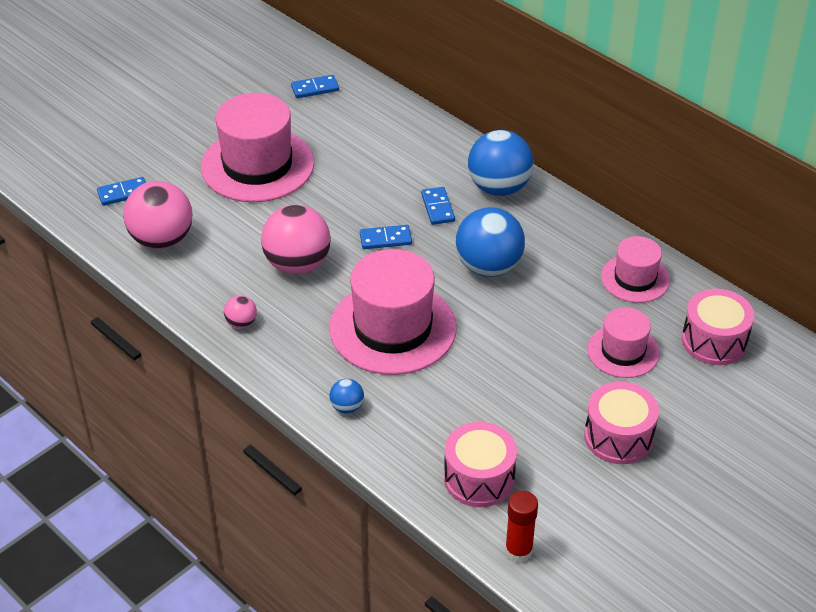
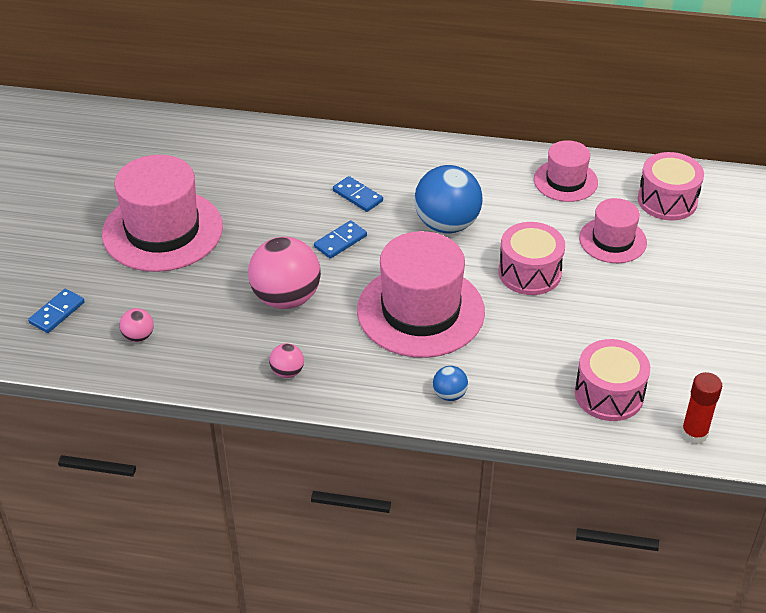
camera: 35 degrees left, 0 degrees up
pink ball [123,181,193,249] -> pink ball [119,308,154,342], size x0.46
blue domino [291,75,339,98] -> none
blue ball [468,130,534,196] -> none
pink drum [584,382,659,464] -> pink drum moved to [498,222,565,295]

